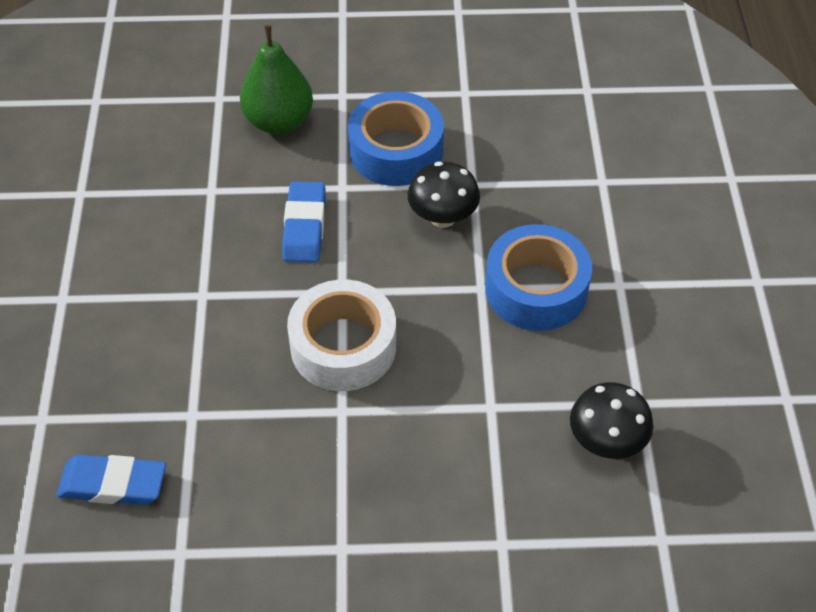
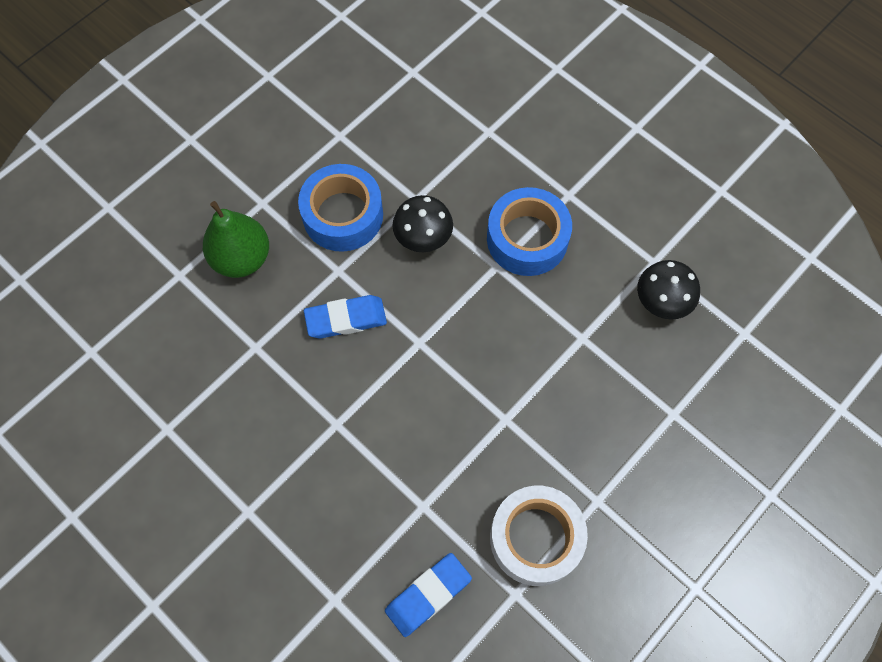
camera: 45 degrees left, 15 degrees up
blue eraser [282,181,326,262] -> blue eraser turned 60 degrees counterclockwise [304,295,387,339]
white tape [287,280,396,391] -> white tape moved to [490,486,588,586]

